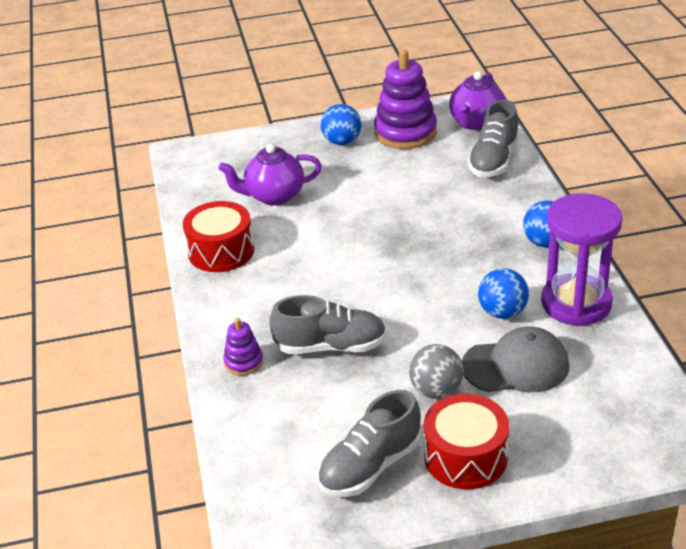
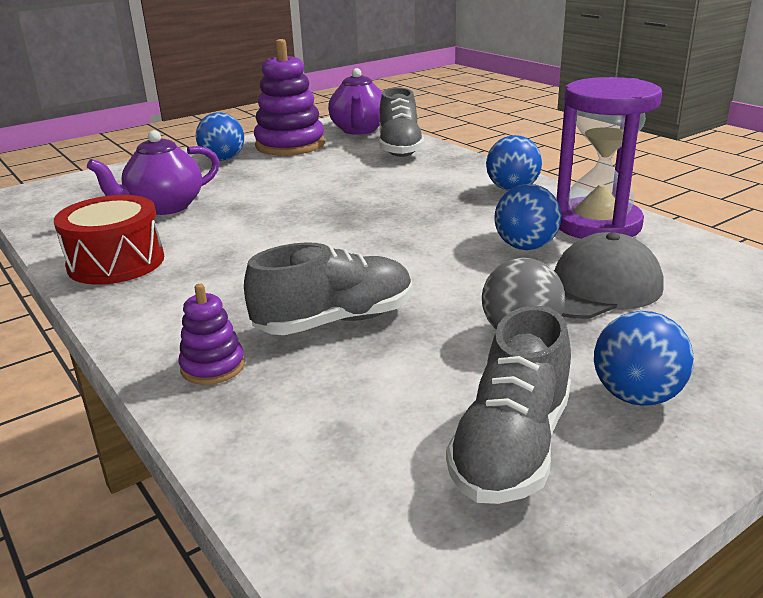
camera: 25 degrees left, 10 degrees down
red drum [424,394,509,489] -> blue ball [594,311,694,406]

